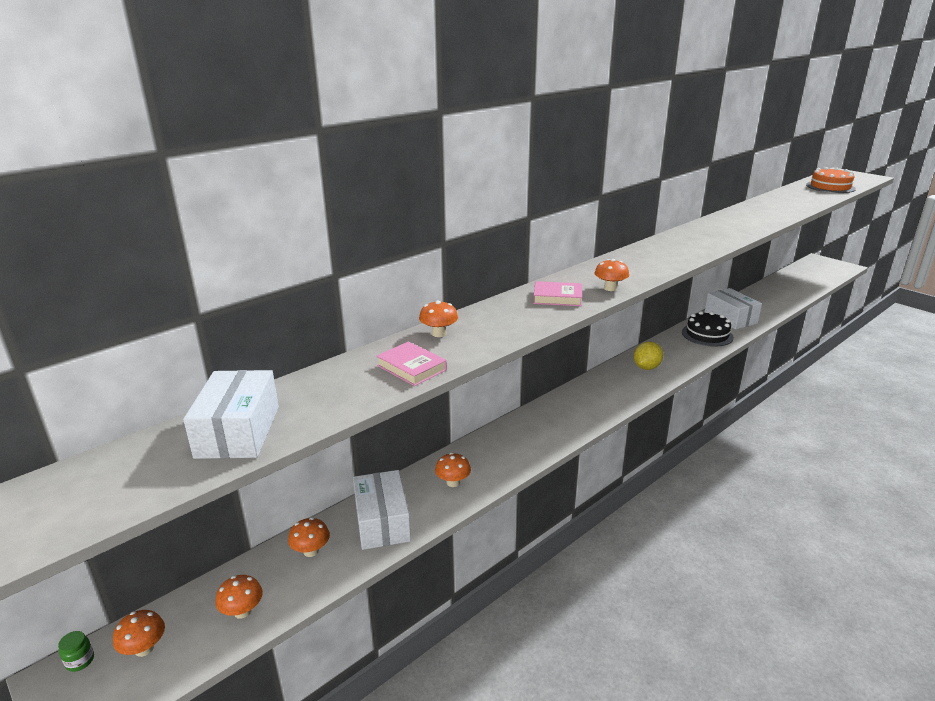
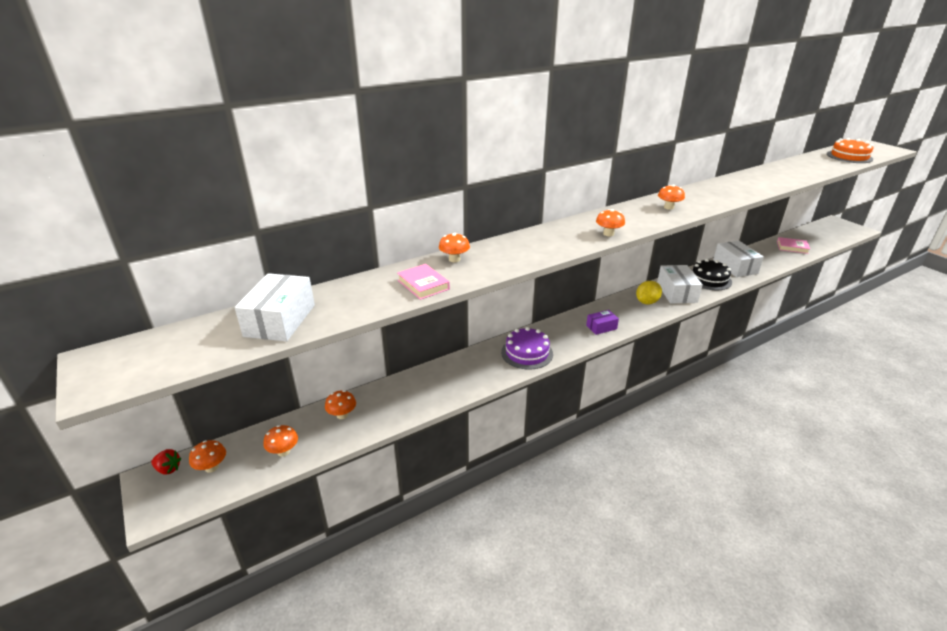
camera: 10 degrees right, 5 degrees up
green jar [58,631,94,672] -> red strawberry [151,449,182,474]
white box [353,470,411,550] -> white box moved to [657,265,703,304]
orange mushroom [435,453,471,487] -> orange mushroom moved to [658,185,685,210]
pink book [533,281,582,306] -> pink book moved to [777,237,810,254]
none -> purple cake [501,327,553,370]
none -> purple box [586,310,619,335]

